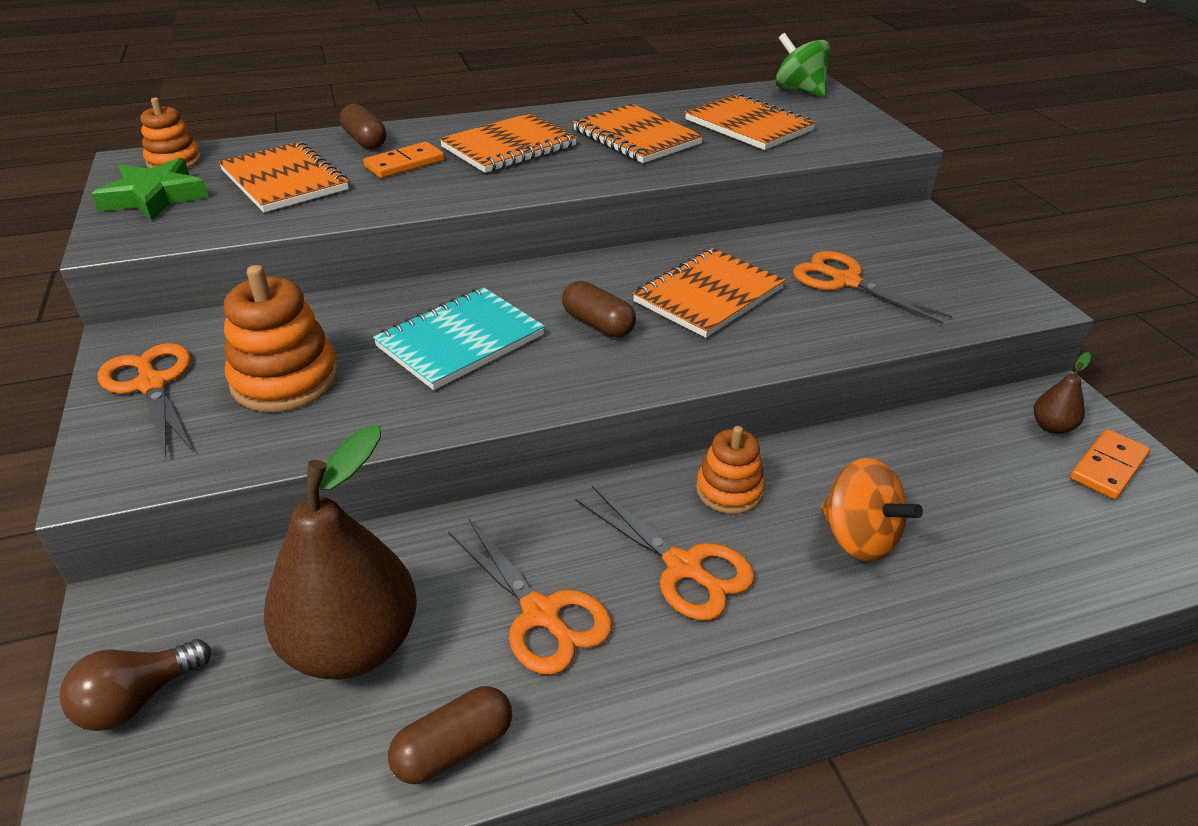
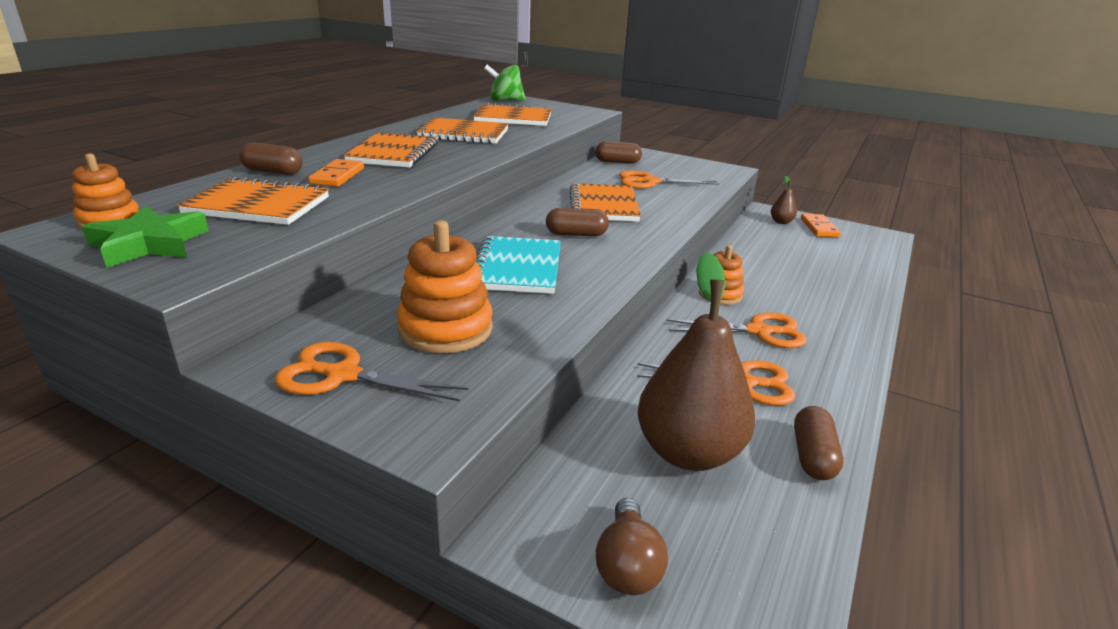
camera: 45 degrees left, 10 degrees down
orange spinning top [821,458,923,562] -> none
none -> brown capsule [595,141,642,164]

